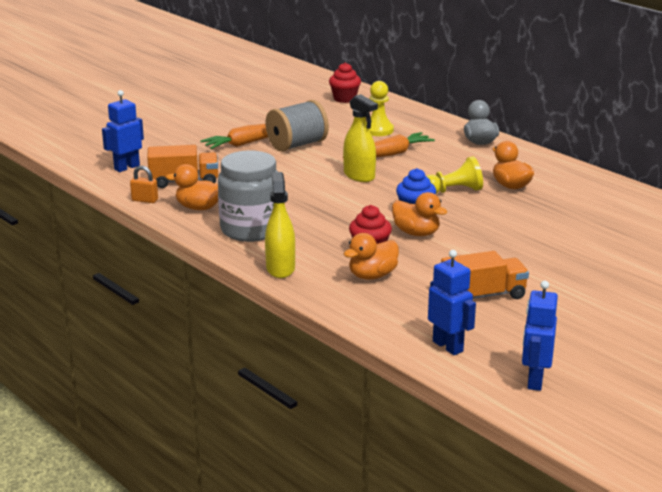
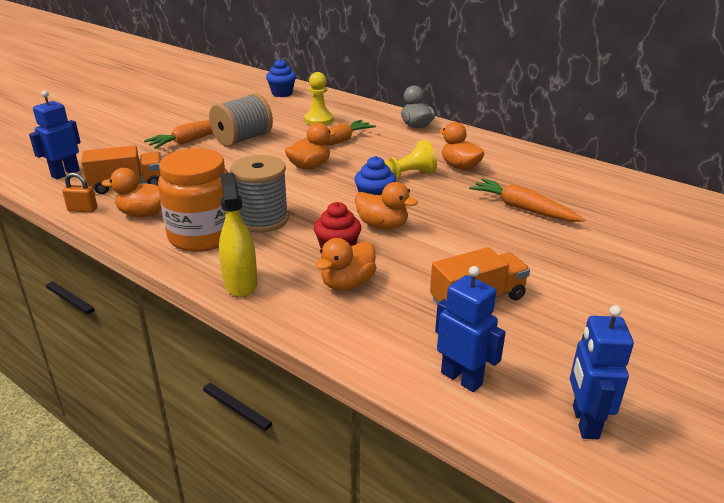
camera: 10 degrees left, 5 degrees up
grey jar [218,150,278,242] -> orange jar [158,148,228,252]
red cupcake [329,62,361,103] -> blue cupcake [266,59,296,97]
yellow spray bottle [343,94,378,182] -> orange duck [285,123,336,170]
none -> grey spool [230,155,289,233]
none -> orange carrot [469,178,586,222]

